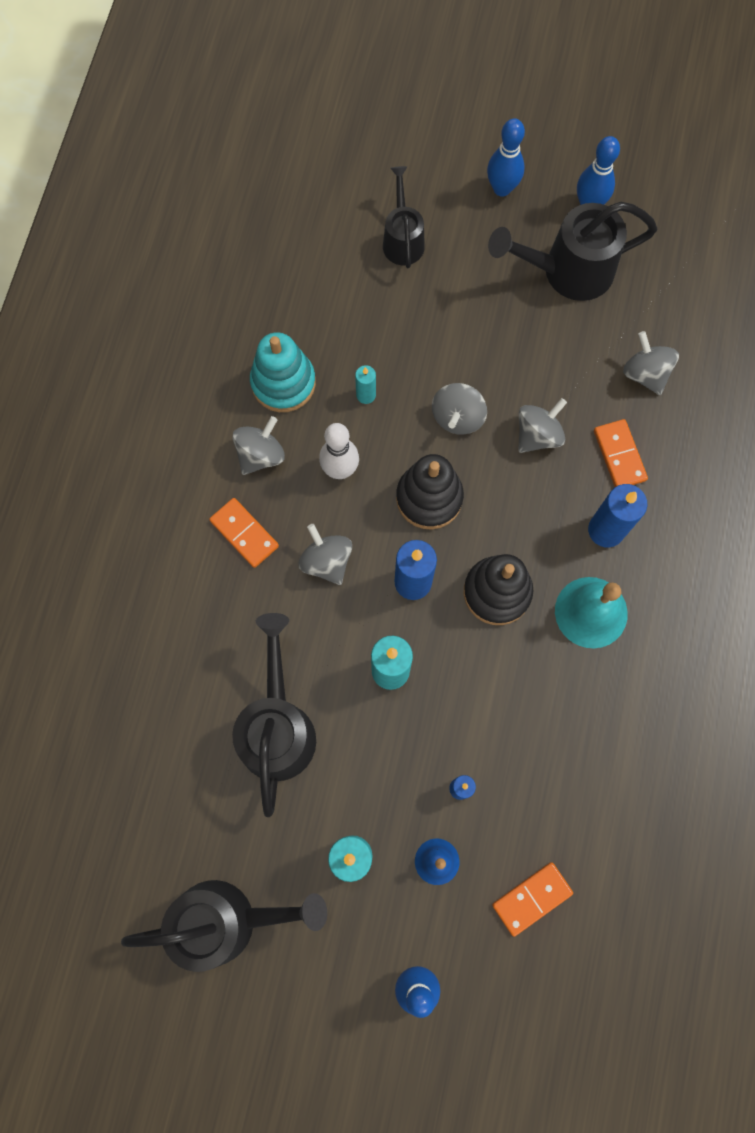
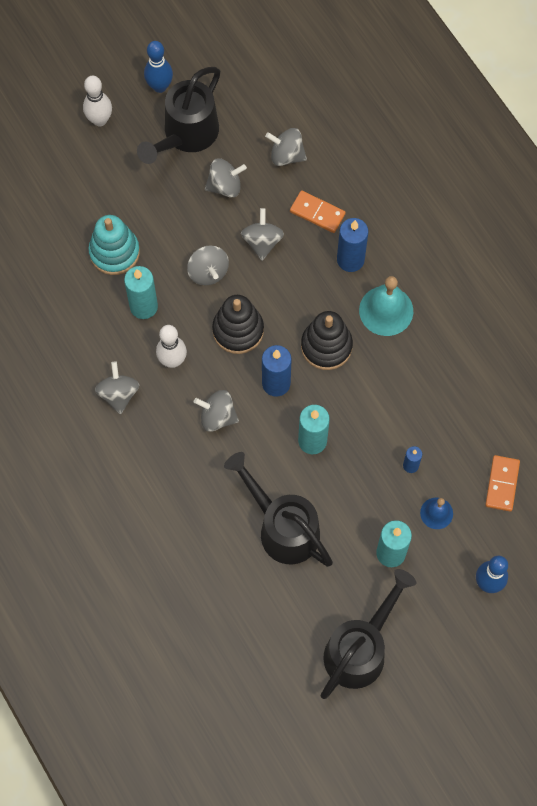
camera: 45 degrees left, 5 degrees down
orange domino [209,498,279,568] -> none
turquoise stacking toy [250,332,316,412] -> turquoise stacking toy moved to [88,215,140,275]
turquoise candle [355,365,376,404] -> turquoise candle [124,266,158,319], size x1.81
black watering can [383,166,425,268] -> none
blue bowling pin [487,118,525,197] -> white bowling pin [83,76,112,126]
none -> grey spinning top [205,158,247,198]

